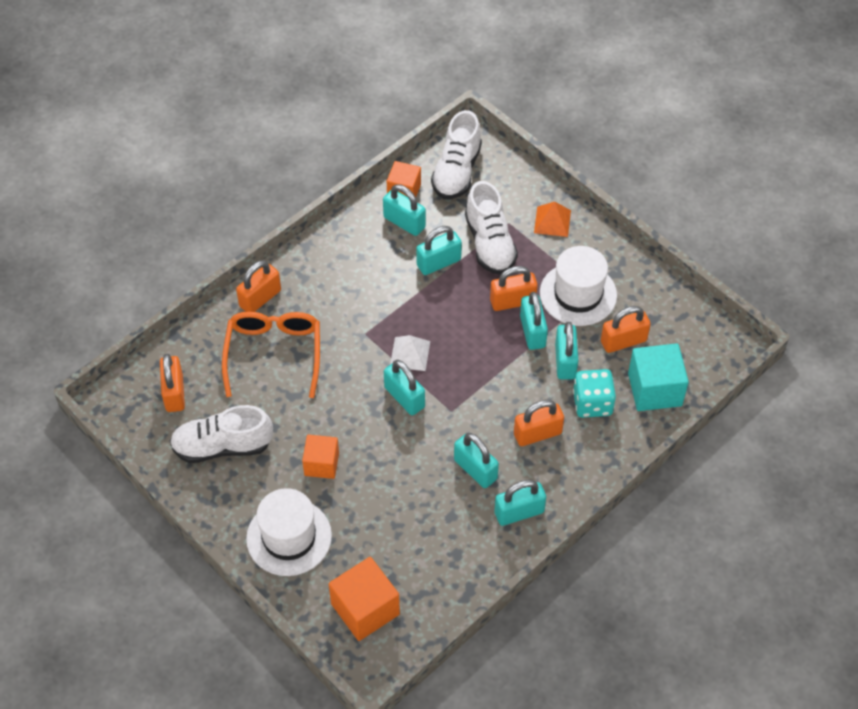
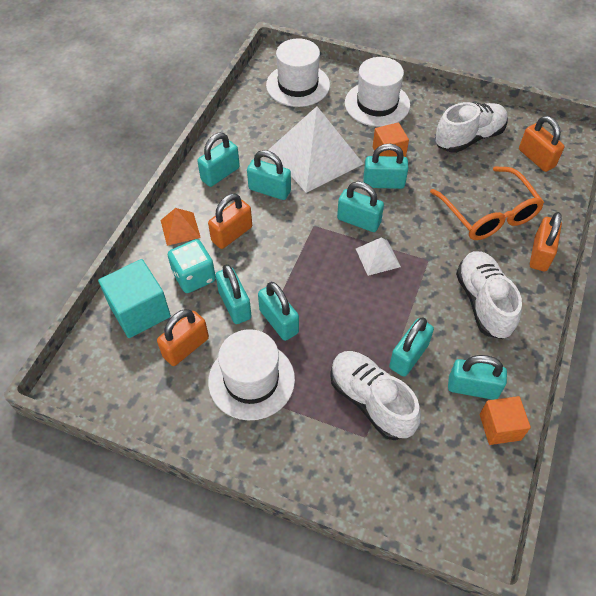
camera: 155 degrees right, 0 degrees up
orange cube [329,557,400,641] -> white hat [266,38,330,107]
white shoe [431,110,482,199] -> white shoe moved to [456,251,522,339]
orange padlock [490,266,538,311] -> none
orange pyramid [534,202,571,237] -> orange pyramid moved to [161,208,201,246]
none -> white pyramid [269,106,363,193]
none -> turquoise padlock [363,144,408,189]

